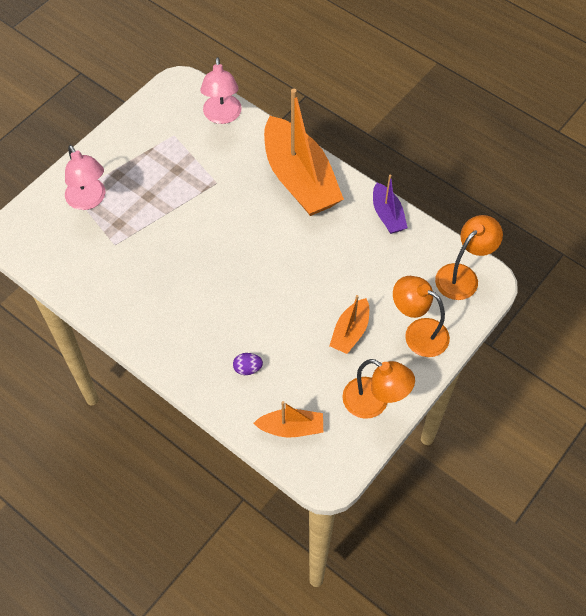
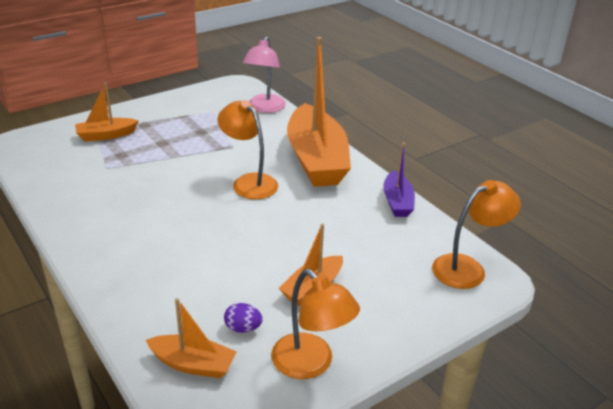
camera: 15 degrees right, 25 degrees down
pink lamp [65,145,105,210] -> orange boat [75,83,139,141]
purple egg [233,353,263,375] -> purple egg moved to [224,303,263,333]
orange lamp [393,276,450,357] -> orange lamp moved to [218,100,278,199]

